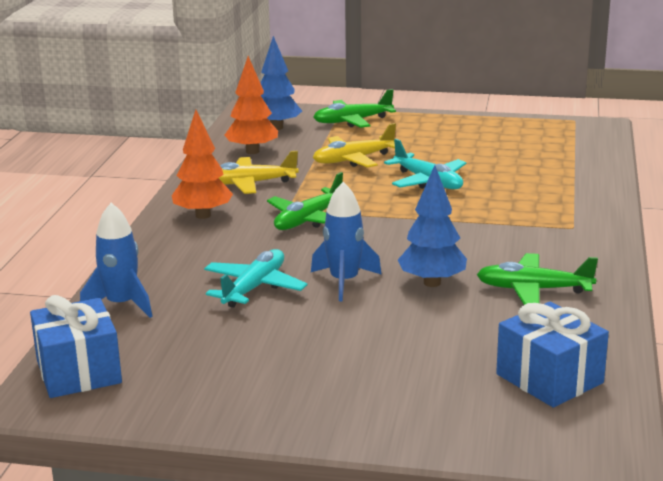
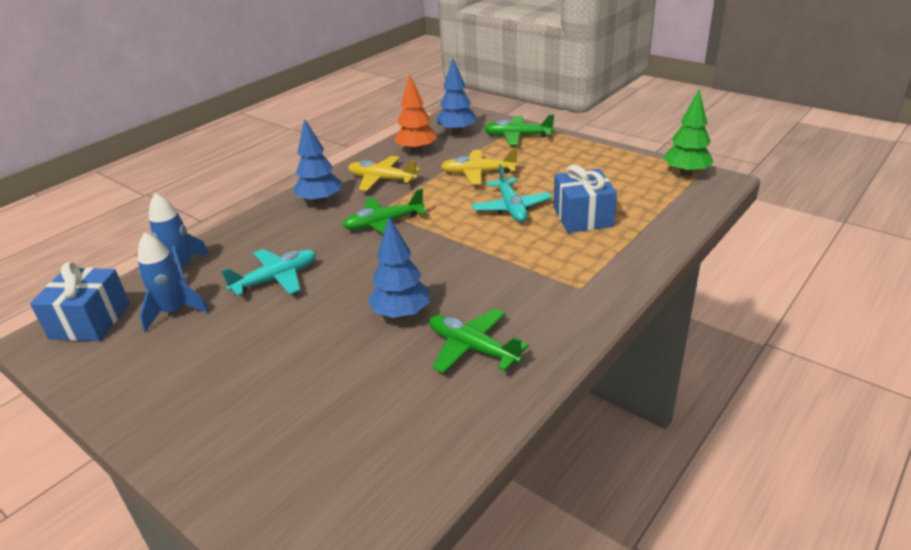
camera: 30 degrees right, 10 degrees up
orange tree [172,110,233,219] -> blue tree [293,118,342,205]
blue rocket [311,182,382,301] -> blue rocket moved to [138,232,209,332]
blue gift [496,302,609,407] -> blue gift moved to [554,165,617,233]
none -> green tree [663,90,714,176]

